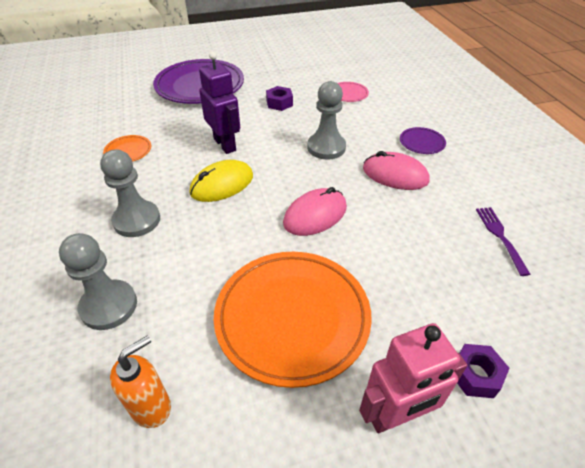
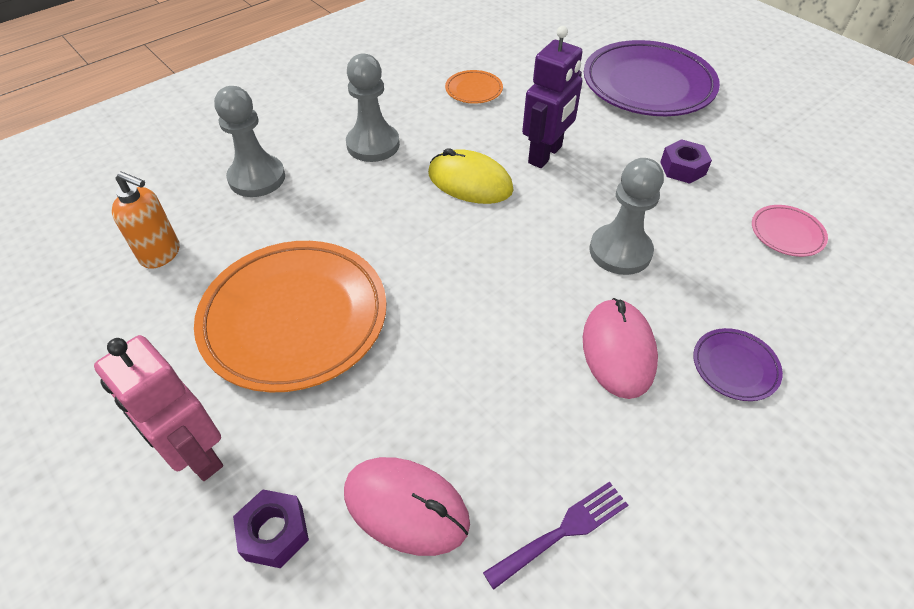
camera: 65 degrees right, 5 degrees up
pink mouse [283,187,347,236] -> pink mouse moved to [344,457,470,556]

